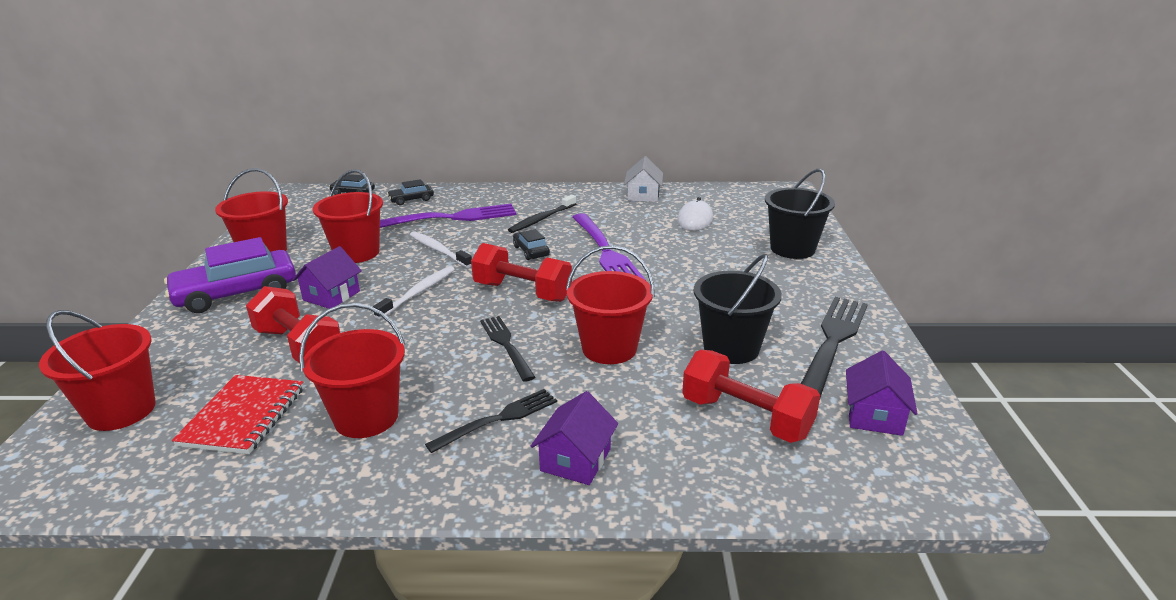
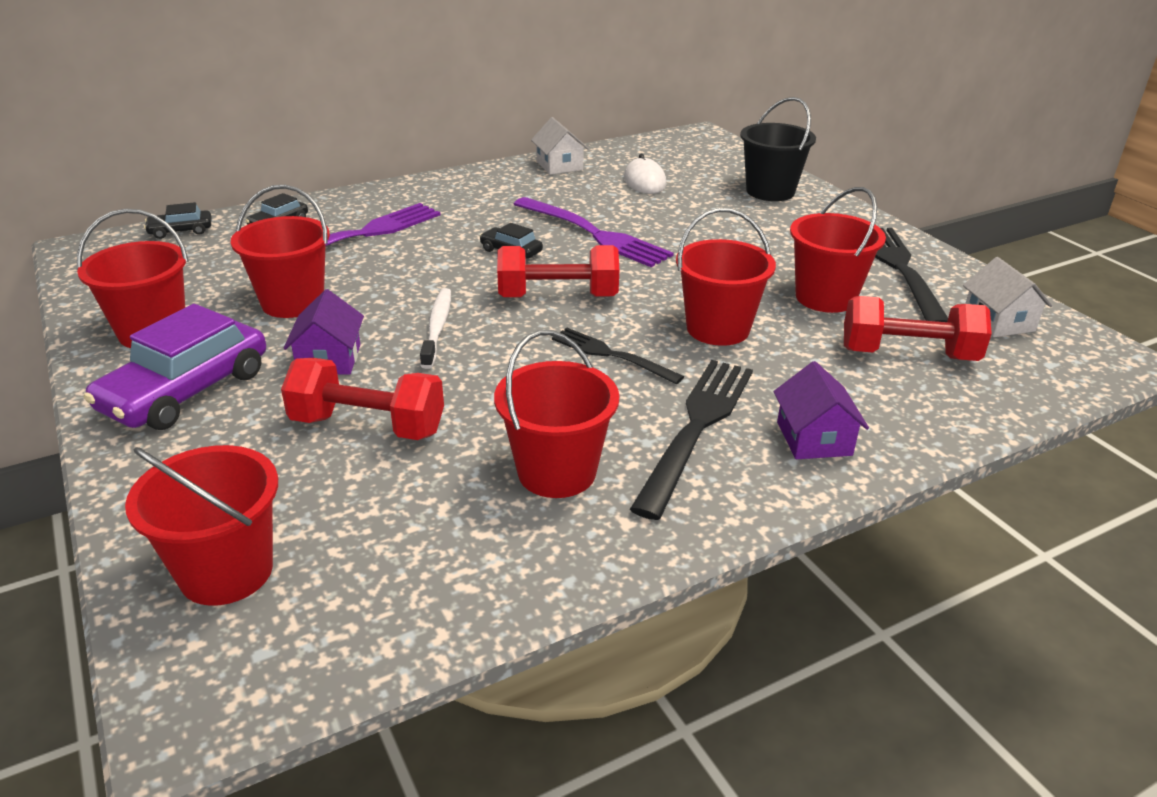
camera: 30 degrees left, 5 degrees up
red notebook [172,375,304,454] -> none
white toothbrush [410,231,472,268] -> none
black fork [425,389,557,453] -> black fork [630,360,753,520], size x1.64
black toothbrush [508,195,576,233] -> none
black bucket [694,254,782,364] -> red bucket [790,187,886,313]
purple house [846,351,918,436] -> white house [963,257,1053,337]

